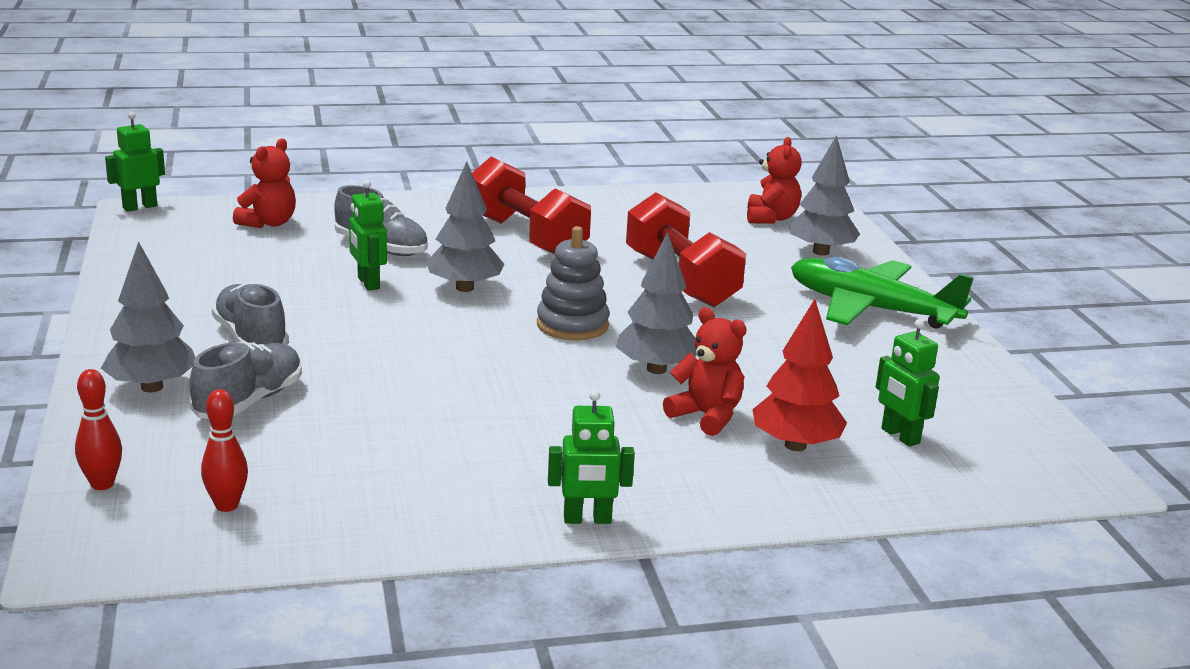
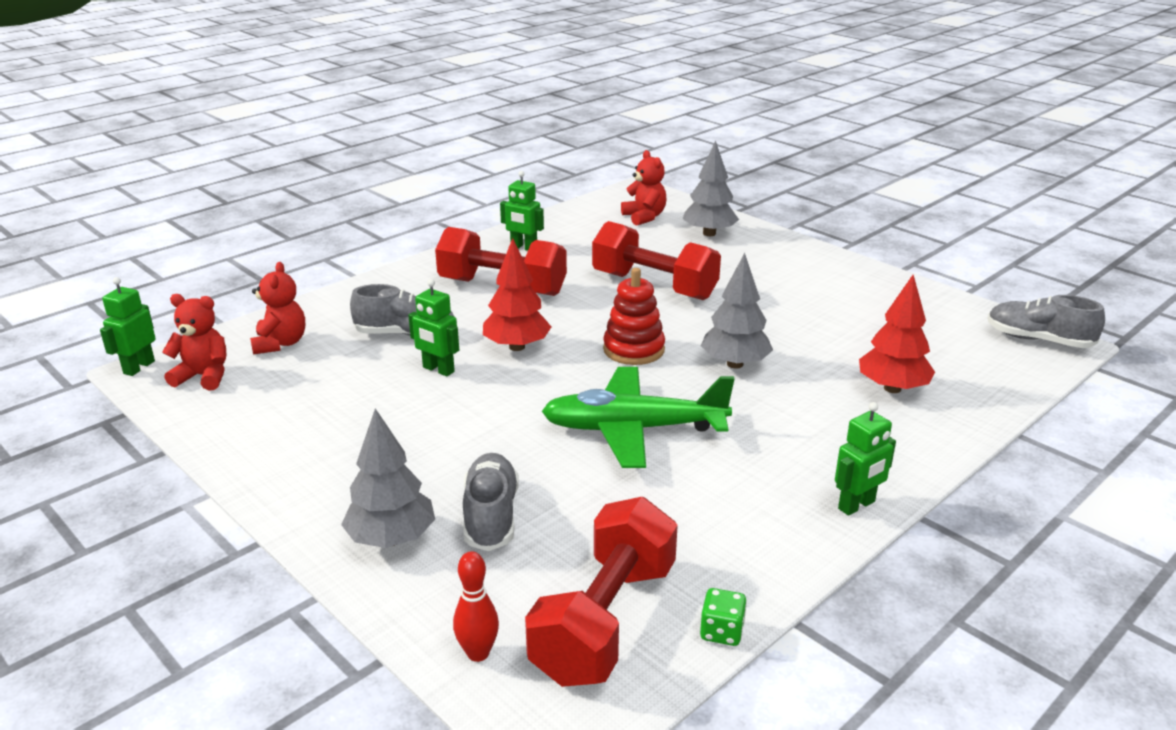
camera: 30 degrees left, 5 degrees up
red bowling pin [201,389,248,512] -> red dumbbell [525,497,678,687]
grey shoe [212,283,289,345] -> grey shoe moved to [987,295,1105,348]
grey tree [427,161,505,292] -> red tree [483,238,551,351]
grey stacking toy [537,226,609,340] -> red stacking toy [603,268,665,365]
red teddy bear [663,307,747,436] -> red teddy bear moved to [162,294,226,391]
green plane [791,257,974,329] -> green plane moved to [541,367,735,468]
green robot [876,319,940,447] -> green robot moved to [500,171,544,251]
none -> green dice [700,588,747,646]

